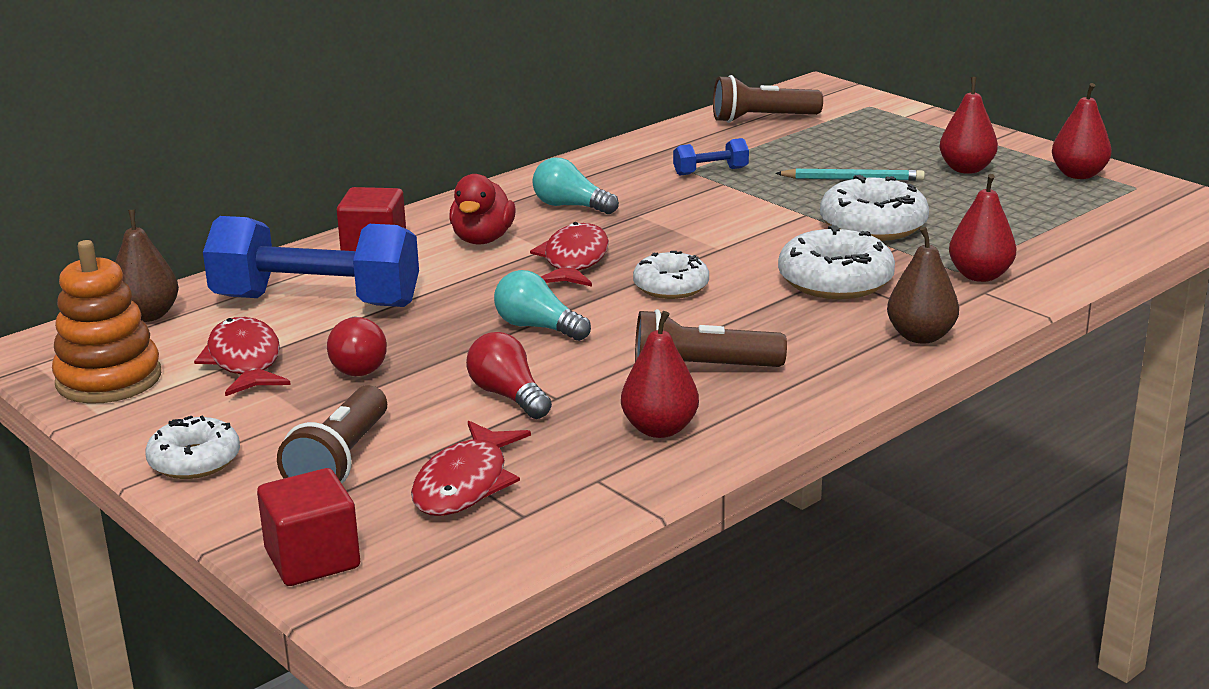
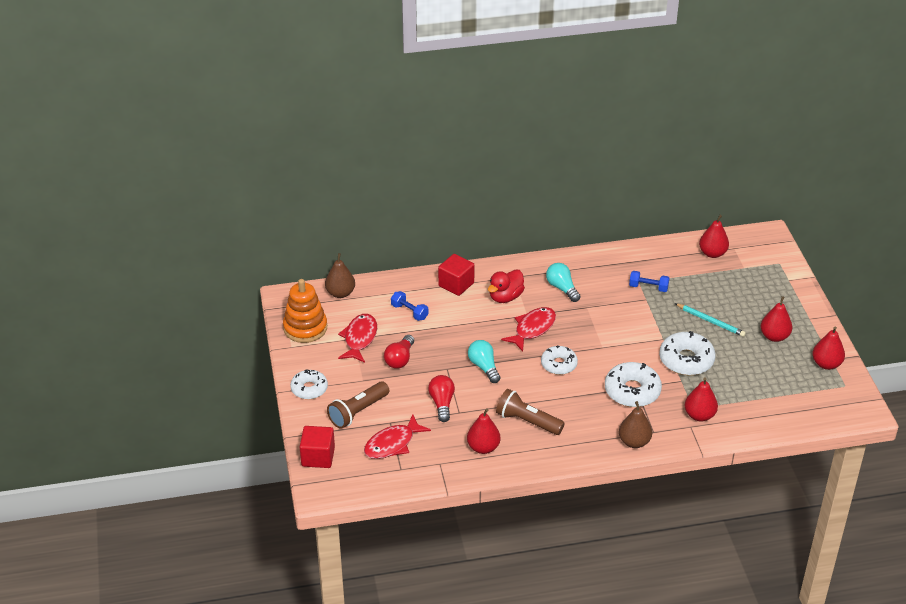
camera: 30 degrees right, 15 degrees up
blue dumbbell [203,216,419,307] -> blue dumbbell [391,291,428,321], size x0.43
brown flashlight [713,75,823,123] -> red pear [699,215,729,258]

